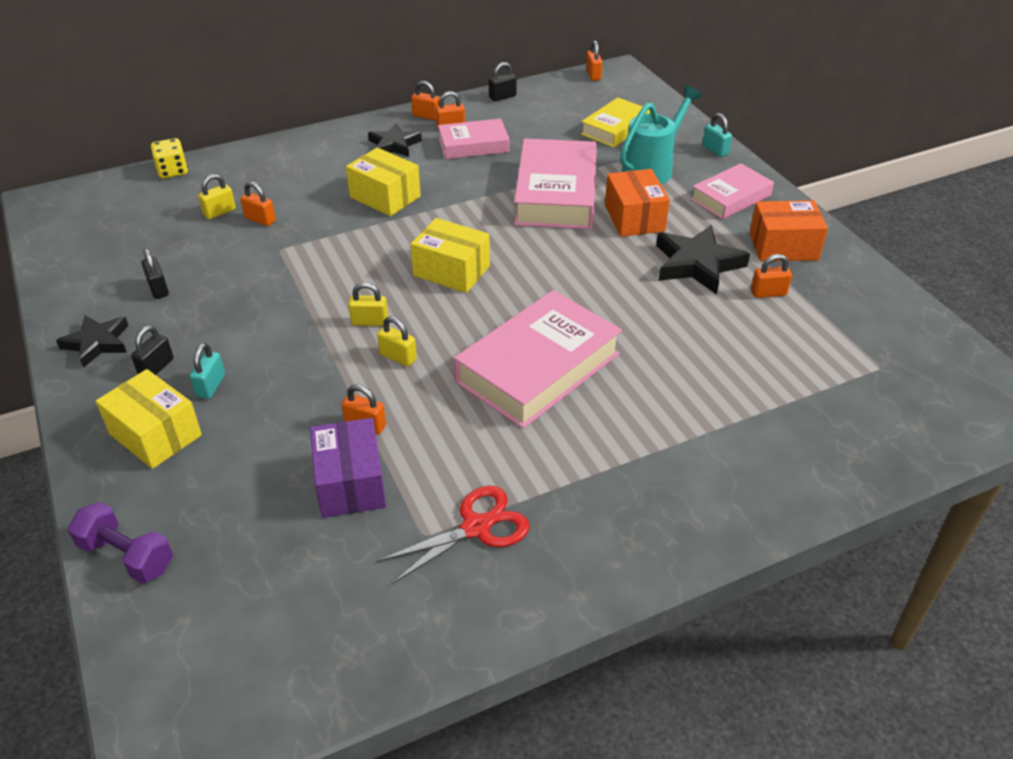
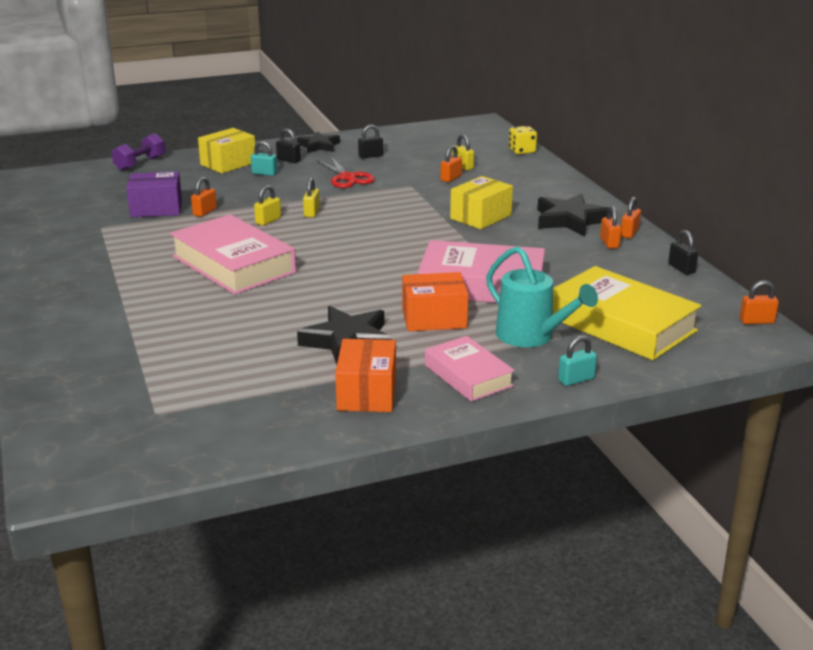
camera: 95 degrees right, 15 degrees down
black star [368,123,422,157] -> black star [537,194,612,236], size x1.50
red scissors [377,486,530,585] -> red scissors moved to [316,157,375,188]
yellow box [411,218,490,293] -> none
pink book [438,119,510,159] -> none
yellow book [581,98,651,147] -> yellow book [553,266,701,360], size x1.69
orange padlock [751,254,792,298] -> none

